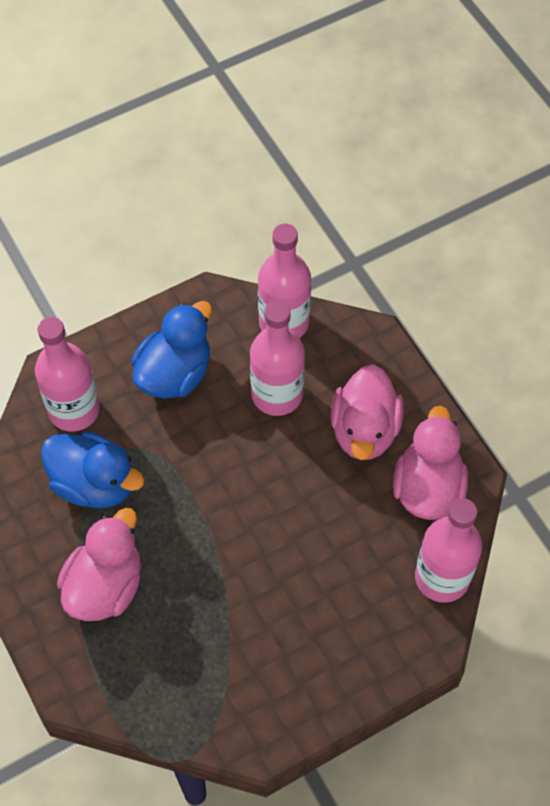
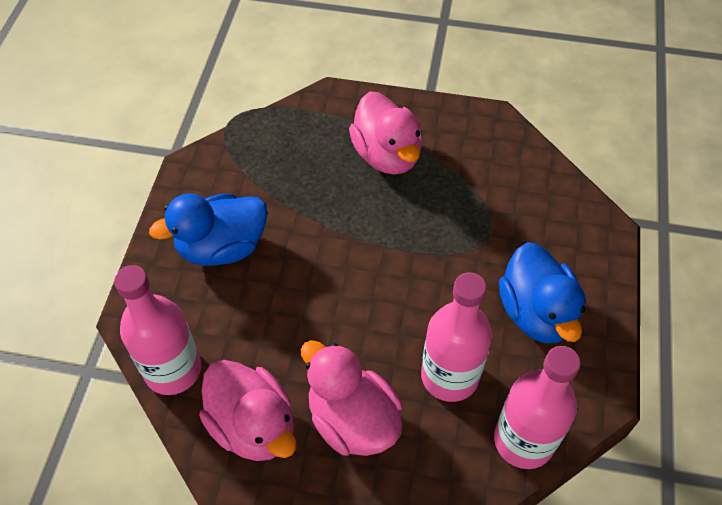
camera: 130 degrees right, 5 degrees down
pink bottle [35,317,100,432] -> none
blue duck [41,431,145,508] -> blue duck moved to [149,194,267,266]

